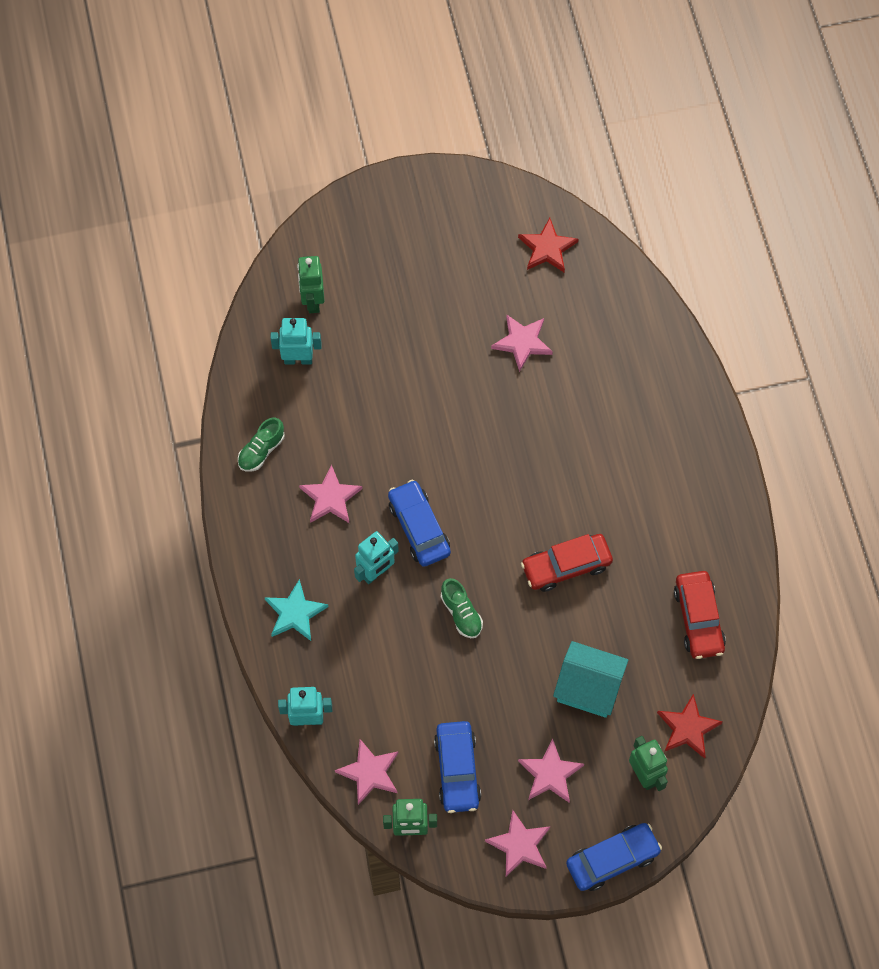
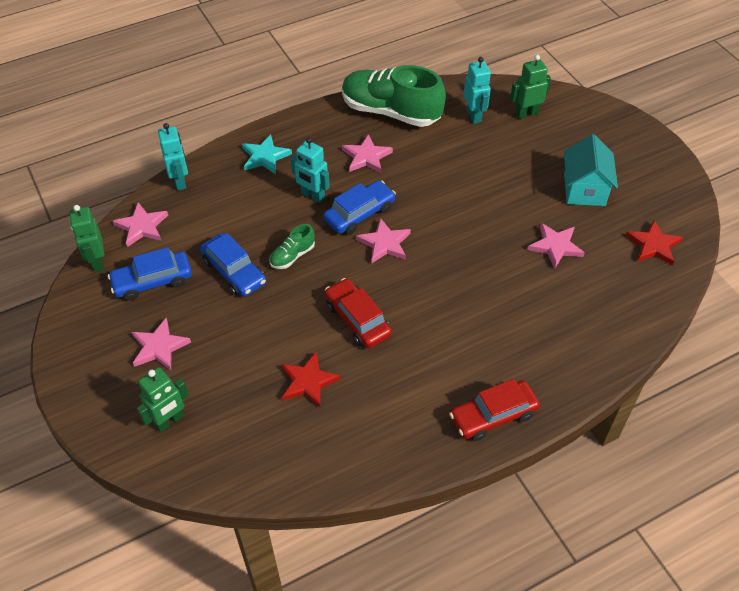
camera: 75 degrees right, 15 degrees down
green shoe [238,417,285,472] -> green shoe [342,65,446,127], size x2.25
pink star [485,810,550,876] -> pink star moved to [356,218,411,263]
turquoise house [553,641,628,718] -> turquoise house moved to [564,134,618,206]
blue car [566,823,662,891] -> blue car moved to [200,233,266,297]
red star [657,693,723,759] -> red star moved to [281,352,341,408]
red car [674,571,726,659] -> red car moved to [449,379,540,441]

